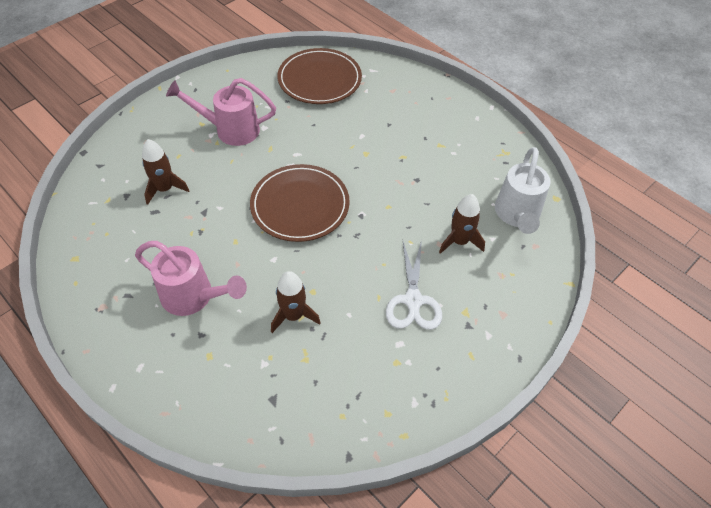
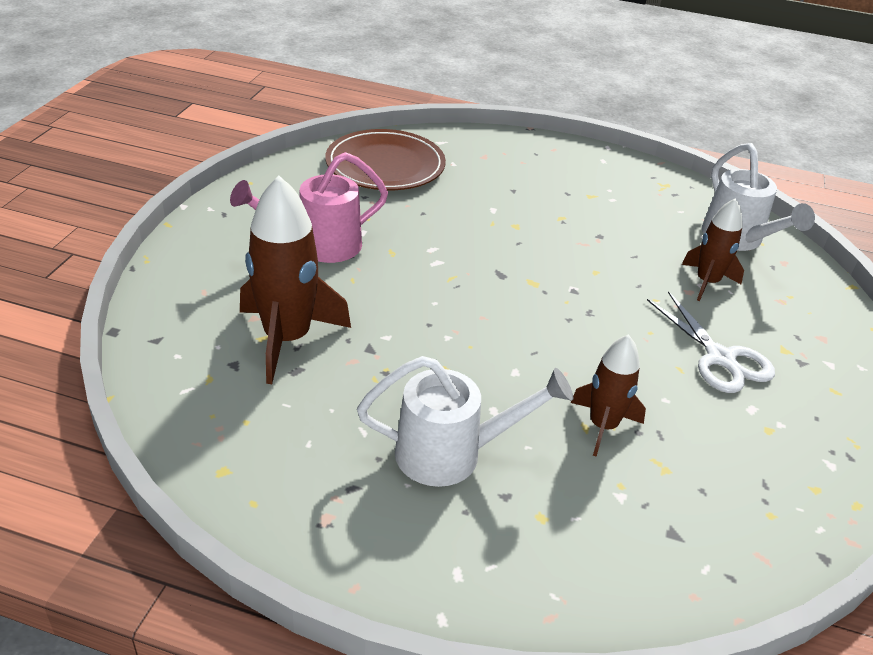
camera: 30 degrees left, 15 degrees down
pink watering can [135,241,247,316] -> white watering can [357,356,573,487]
brown rocket [142,139,189,205] -> brown rocket [240,176,351,384], size x1.66
brown plate [250,164,350,242] -> none

